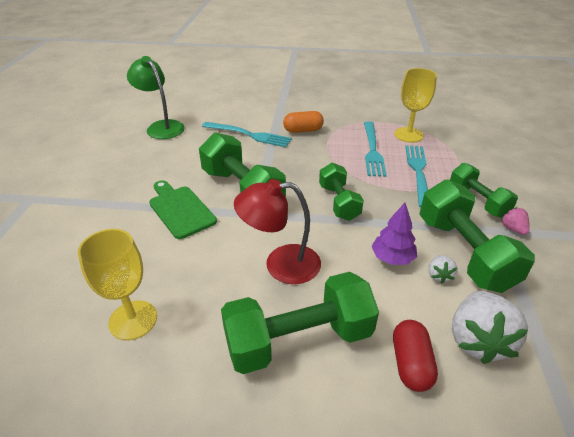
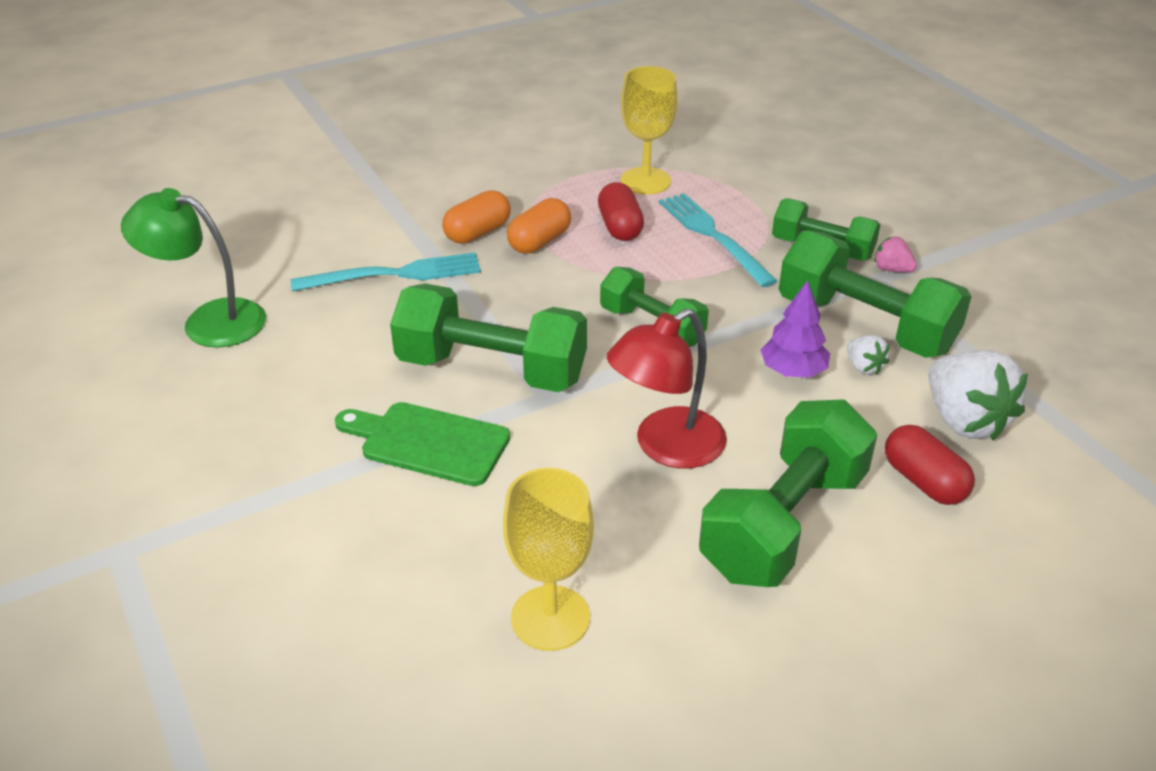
camera: 35 degrees left, 0 degrees up
turquoise fork [364,121,387,177] -> red capsule [598,182,644,241]
none -> orange capsule [507,198,571,254]

